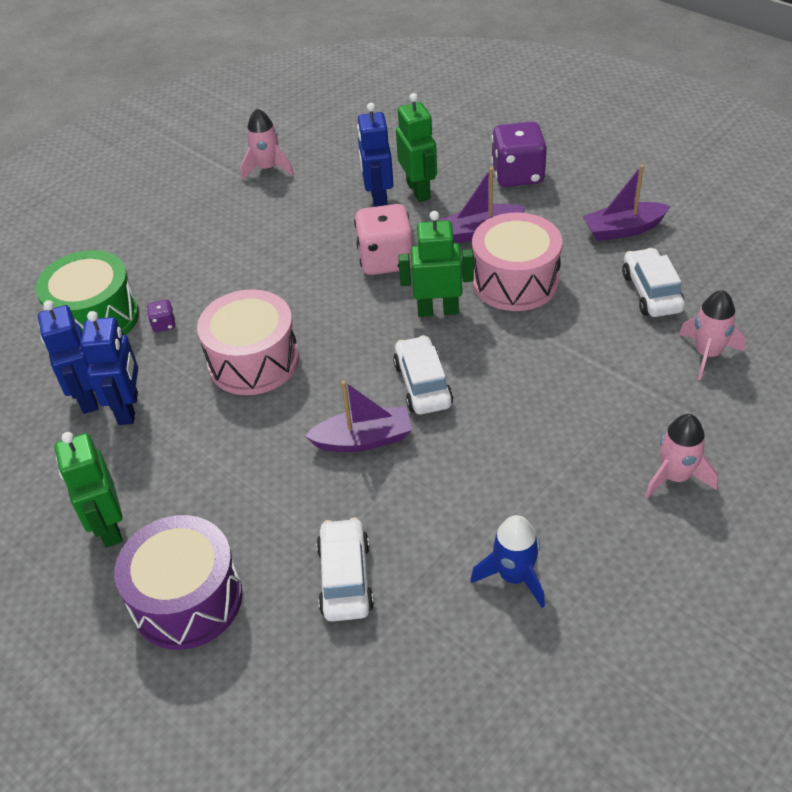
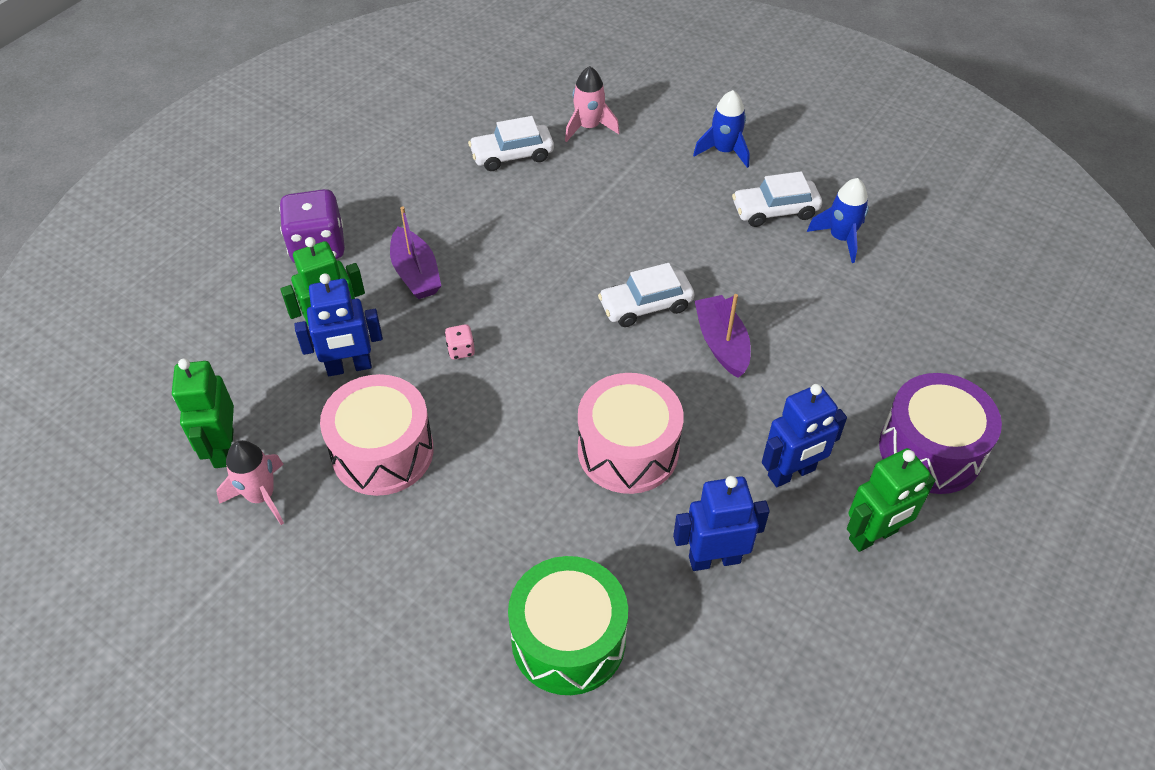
camera: 100 degrees left, 5 degrees up
blue robot [38,300,99,414] -> blue robot moved to [762,384,847,487]
purple dice [147,299,176,332] -> none
white car [316,517,374,622] -> white car moved to [732,171,822,227]
pink dice [354,204,413,275] -> pink dice [445,324,475,359], size x0.44
green robot [398,211,474,317] -> green robot moved to [172,358,234,468]
pink drum [472,212,562,311] -> pink drum moved to [320,374,434,496]
purple boat [583,165,671,241] -> none
pink rocket [645,414,718,499] -> blue rocket [693,90,750,168]

